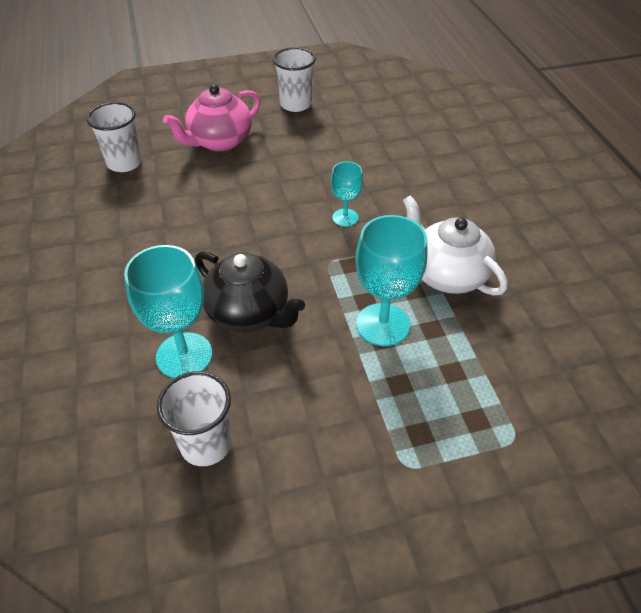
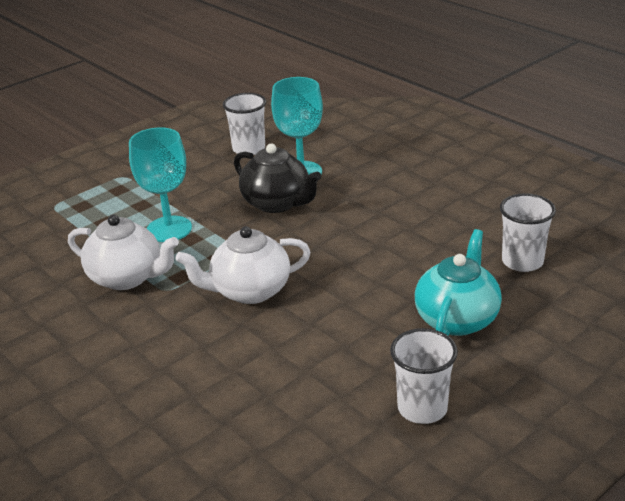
camera: 155 degrees right, 15 degrees down
pink teapot [163,84,261,152] -> turquoise teapot [415,229,502,336]
black teapot [195,252,305,333] -> black teapot turned 150 degrees counterclockwise [234,144,321,213]
turquoise goblet [331,161,363,227] -> white teapot [175,226,311,304]

